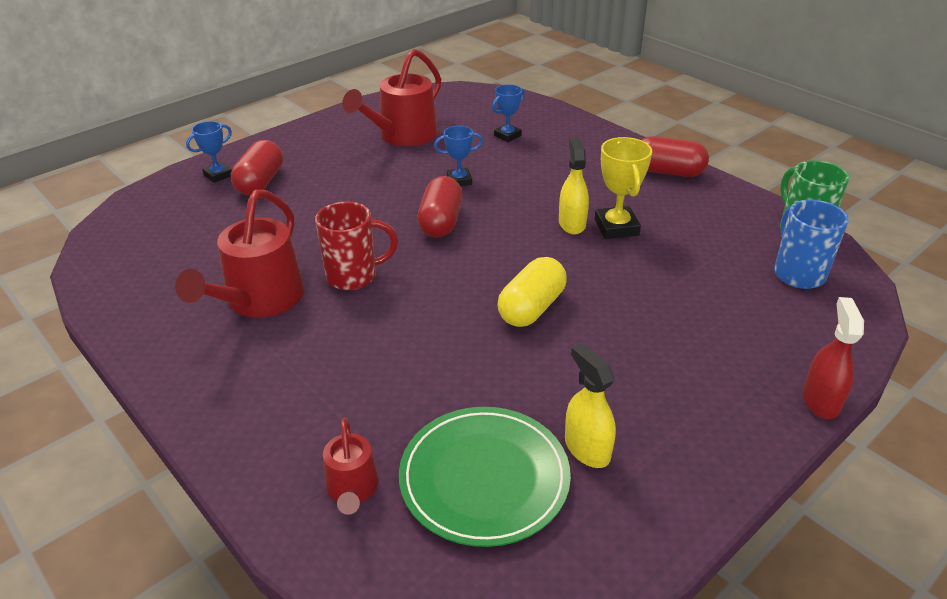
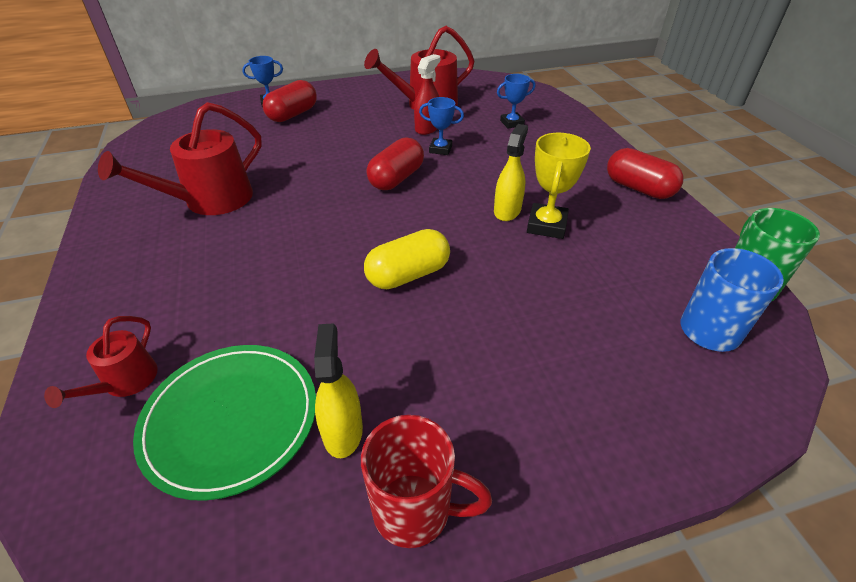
camera: 25 degrees right, 5 degrees up
red mug [315,201,398,290] -> red mug moved to [361,415,492,548]
red spray bottle [803,297,864,419] -> red spray bottle moved to [414,54,440,135]

